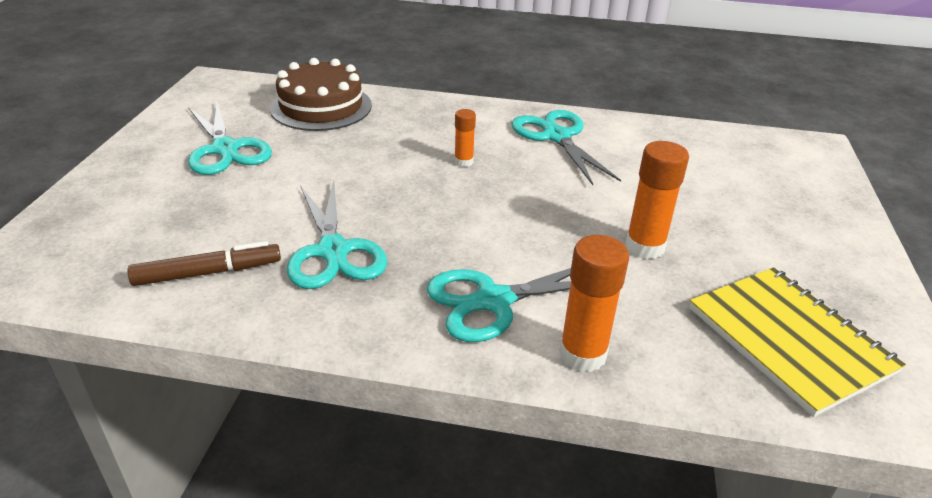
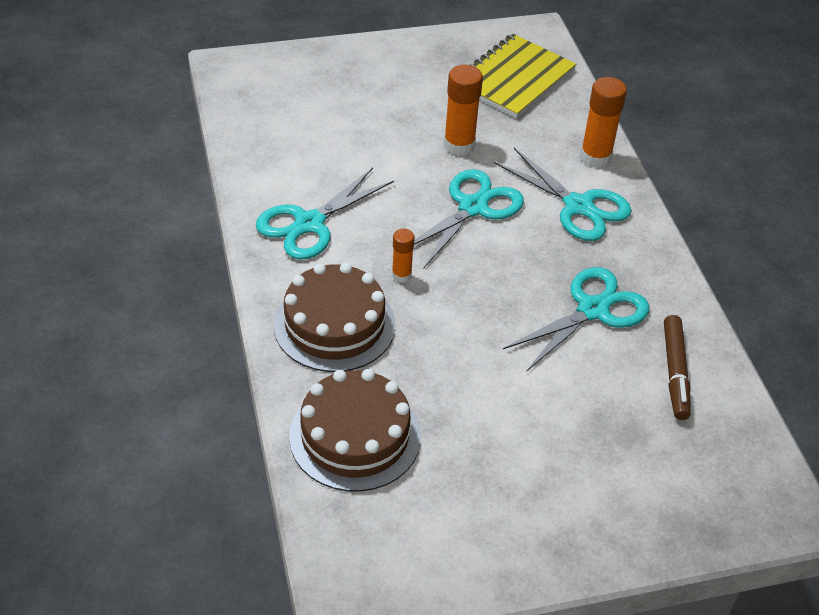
camera: 115 degrees left, 10 degrees up
brown marker [127,241,281,286] -> brown marker turned 135 degrees counterclockwise [664,315,691,420]
turquoise scissors [188,102,272,175] -> turquoise scissors moved to [414,169,524,268]
none -> brown cake [274,263,395,372]

